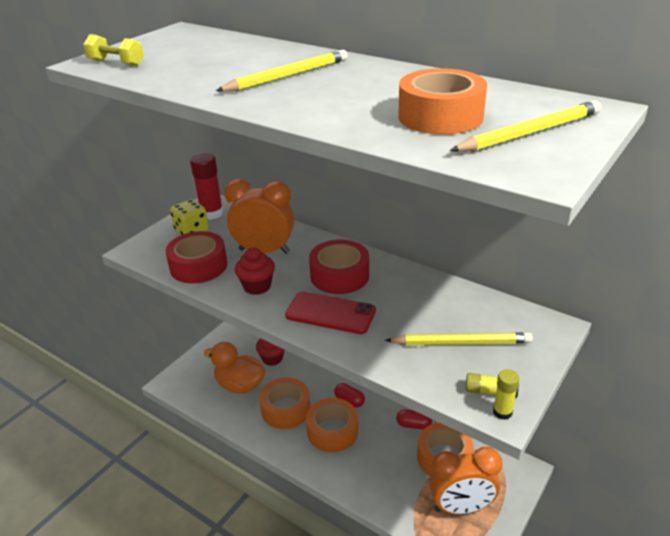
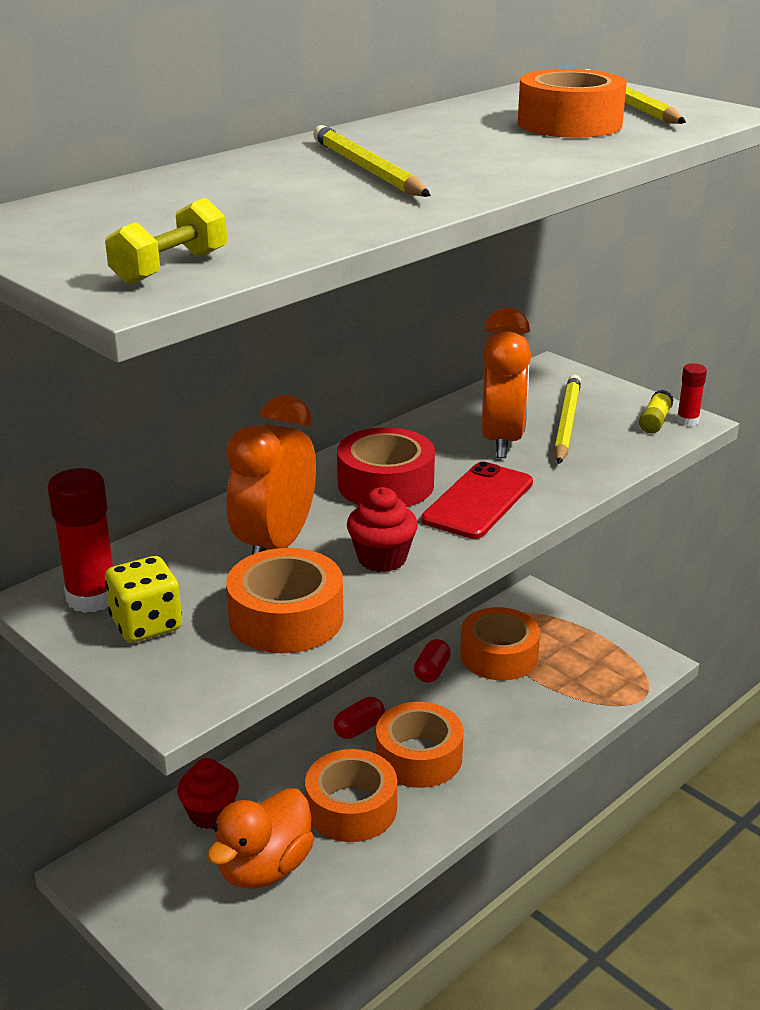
camera: 80 degrees left, 5 degrees down
red tape [165,231,227,284] -> orange tape [226,548,344,653]
orange clock [429,447,502,514] -> orange clock moved to [482,308,531,458]
yellow glue stick [493,369,519,420] -> red glue stick [677,363,707,426]

